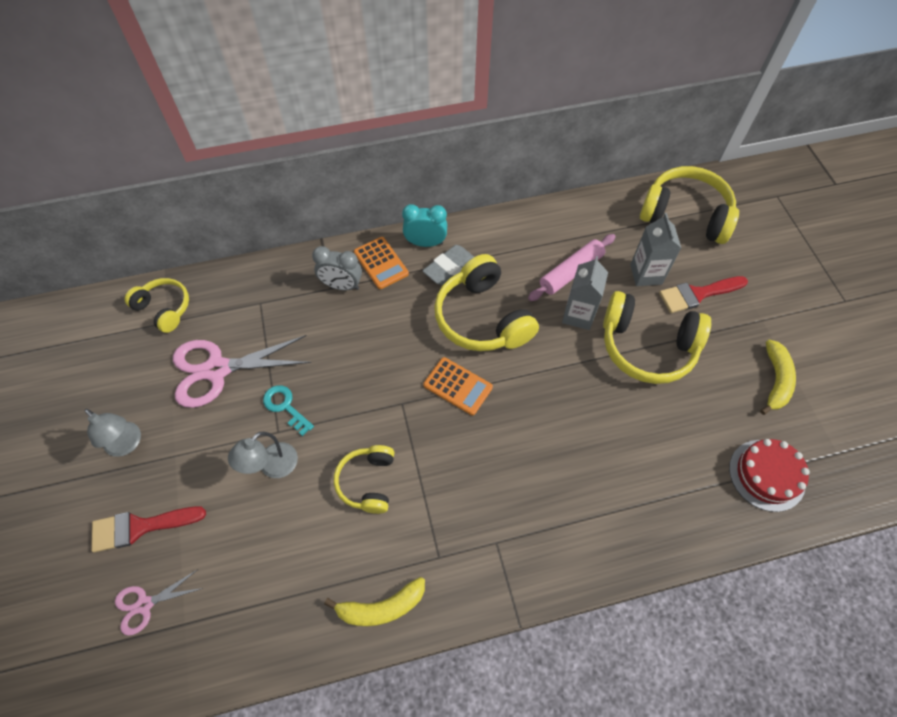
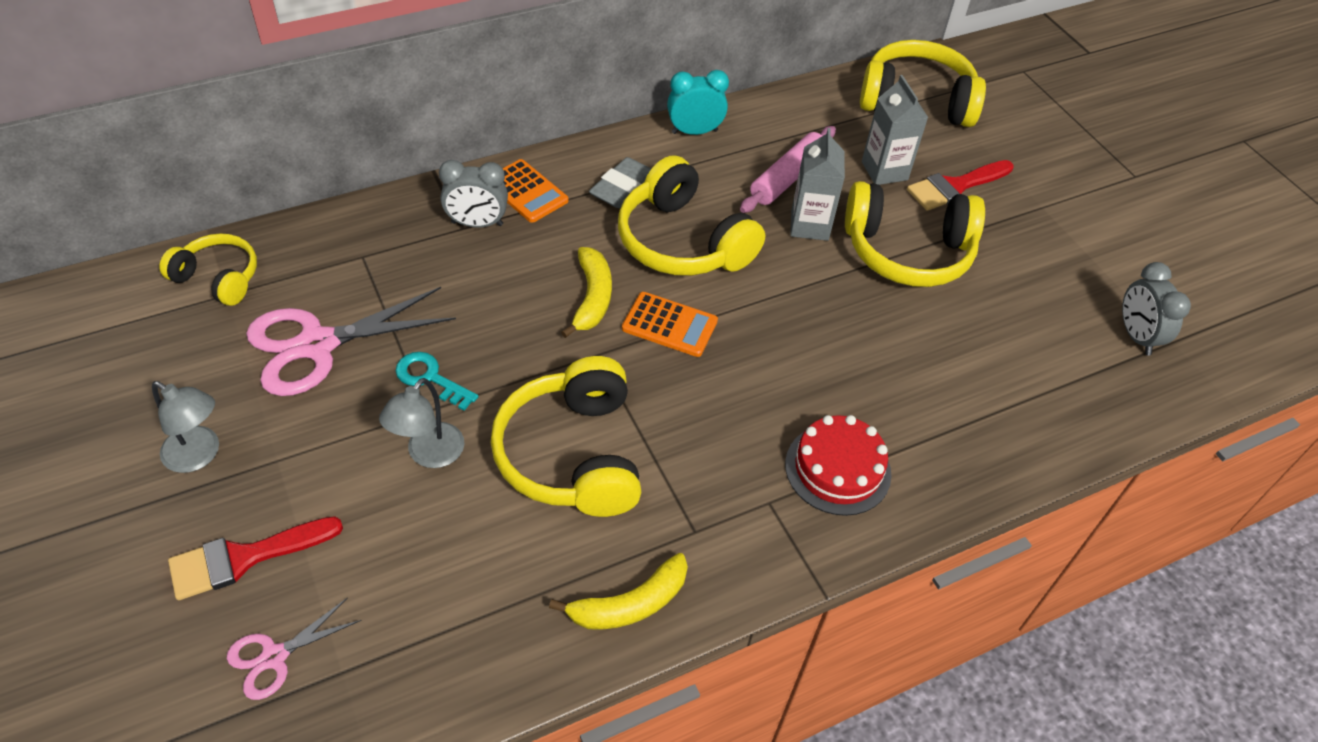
camera: 15 degrees left, 10 degrees down
yellow headphones [334,445,395,514] -> yellow headphones [490,356,642,517], size x1.70
turquoise clock [402,204,447,247] -> turquoise clock moved to [667,70,729,135]
red cake [729,439,810,512] -> red cake moved to [785,415,892,516]
yellow banana [760,339,796,415] -> yellow banana moved to [561,247,612,338]
none -> grey clock [1122,262,1191,356]

